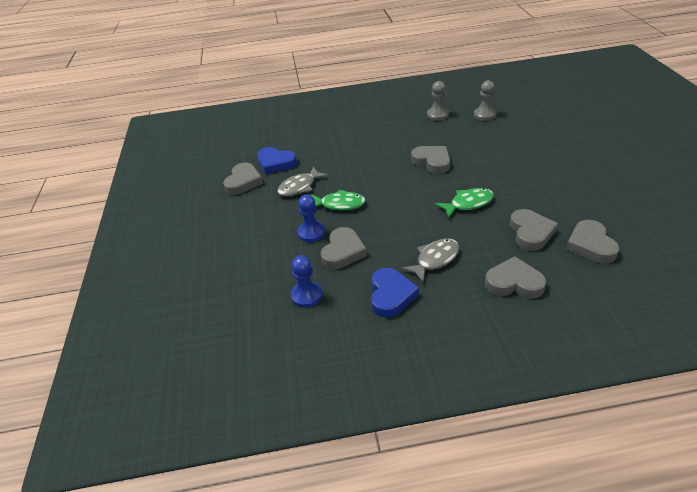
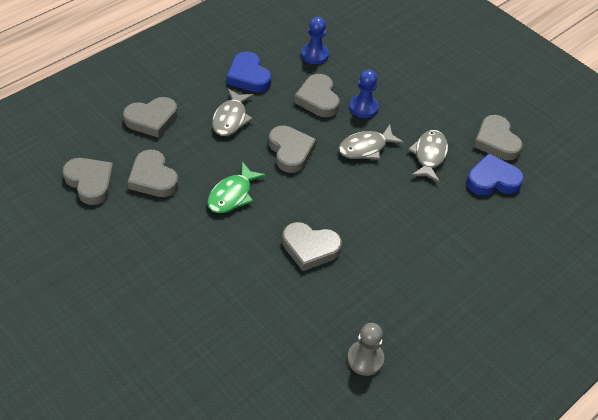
camera: 140 degrees right, 10 degrees up
green fish [311,189,366,210] -> grey fish [338,124,404,160]
grey pawn [474,80,496,121] -> none
none -> grey heart [269,126,316,173]

